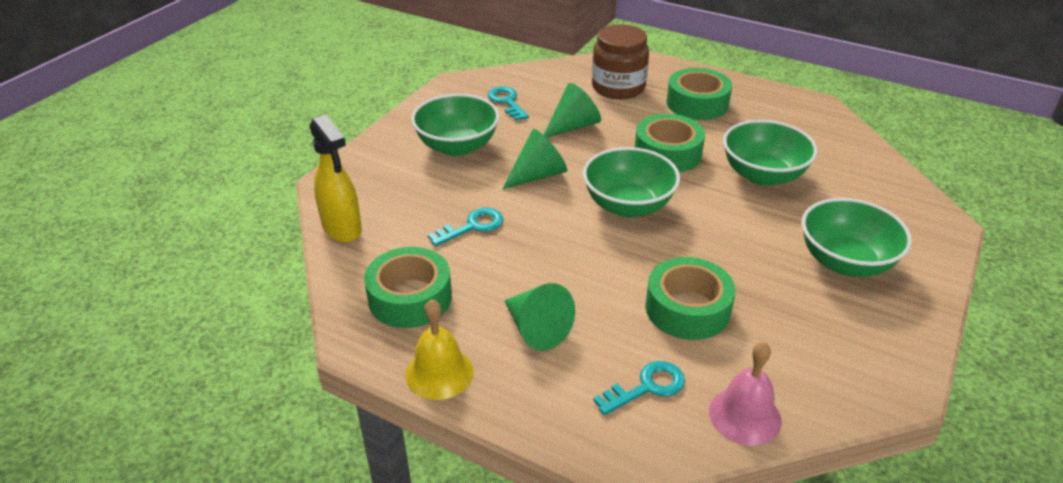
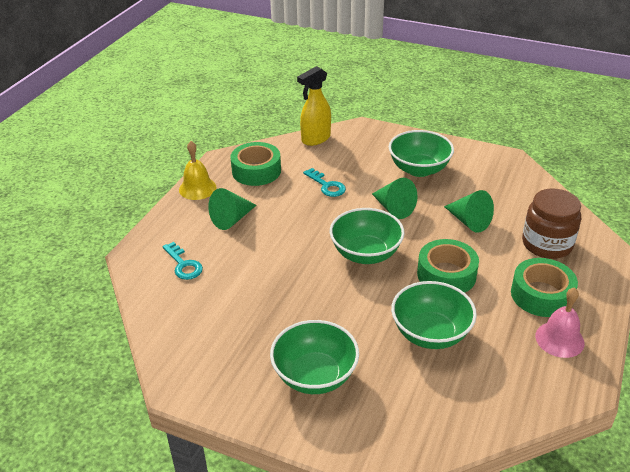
camera: 85 degrees right, 0 degrees up
turquoise key [488,87,529,121] -> none
green tape [645,257,736,340] -> none
pink bell [709,341,782,446] -> pink bell moved to [535,287,585,358]

